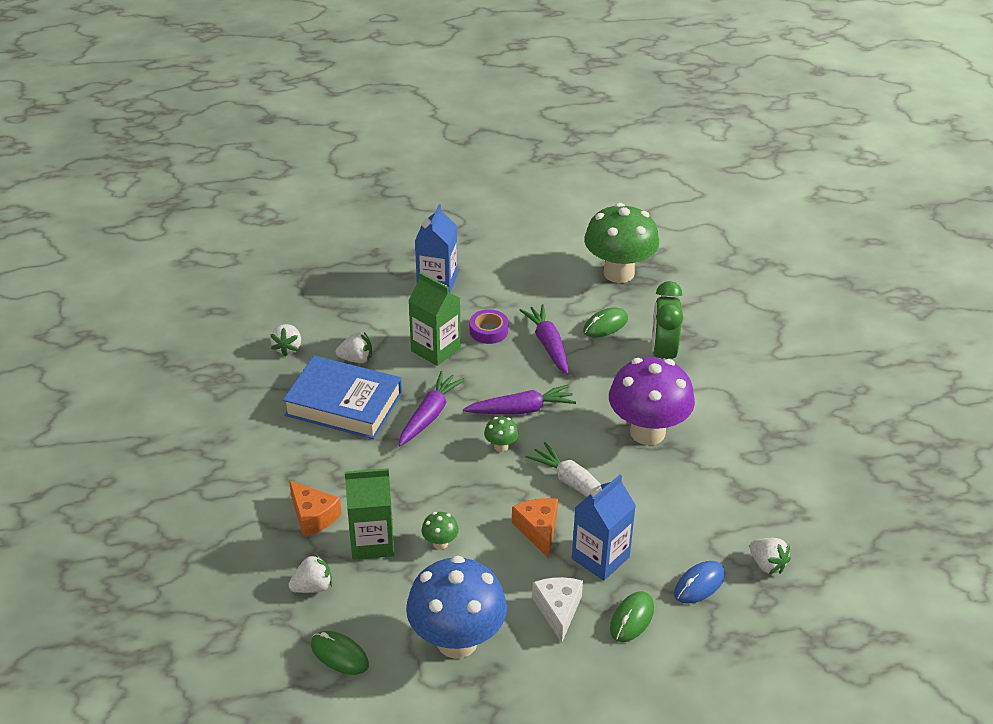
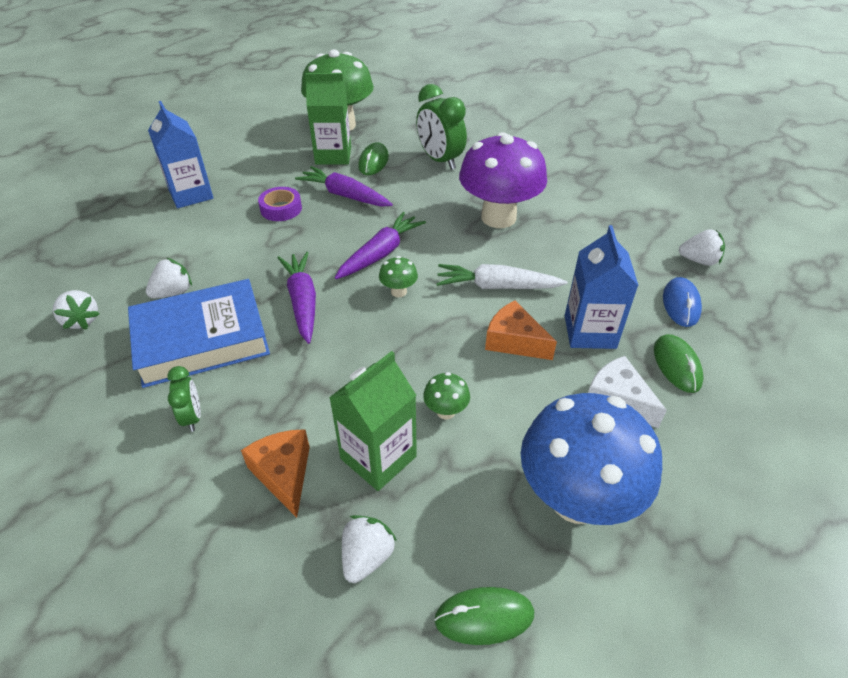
camera: 40 degrees left, 5 degrees up
orange cheese [289,480,342,537] -> orange cheese turned 120 degrees counterclockwise [241,429,310,518]
green carton [408,272,461,366] -> green carton moved to [305,73,351,165]
none -> green clock [167,366,201,432]

